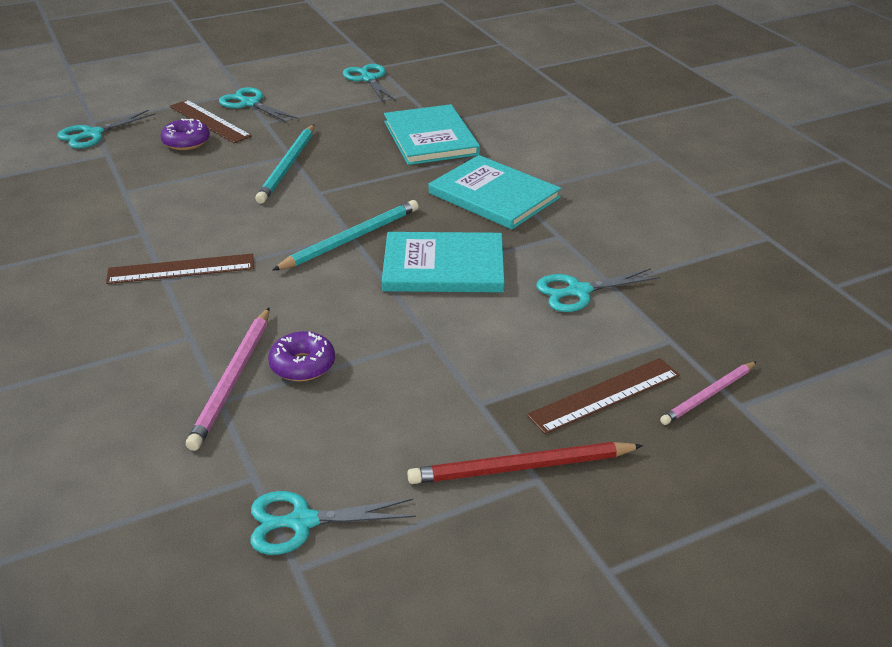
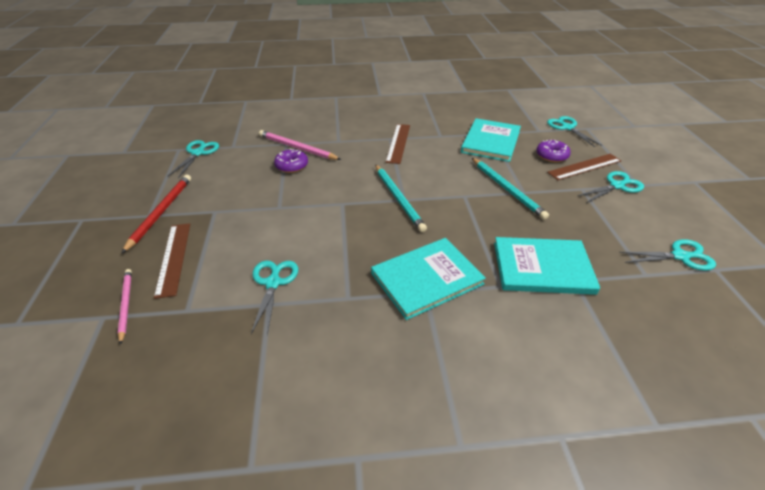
camera: 110 degrees right, 5 degrees up
turquoise pencil [255,125,314,204] -> turquoise pencil turned 150 degrees counterclockwise [472,158,549,220]
turquoise book [382,232,505,293] -> turquoise book moved to [461,118,521,162]

